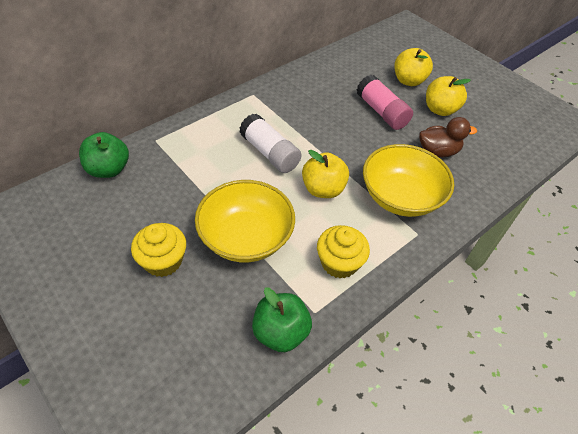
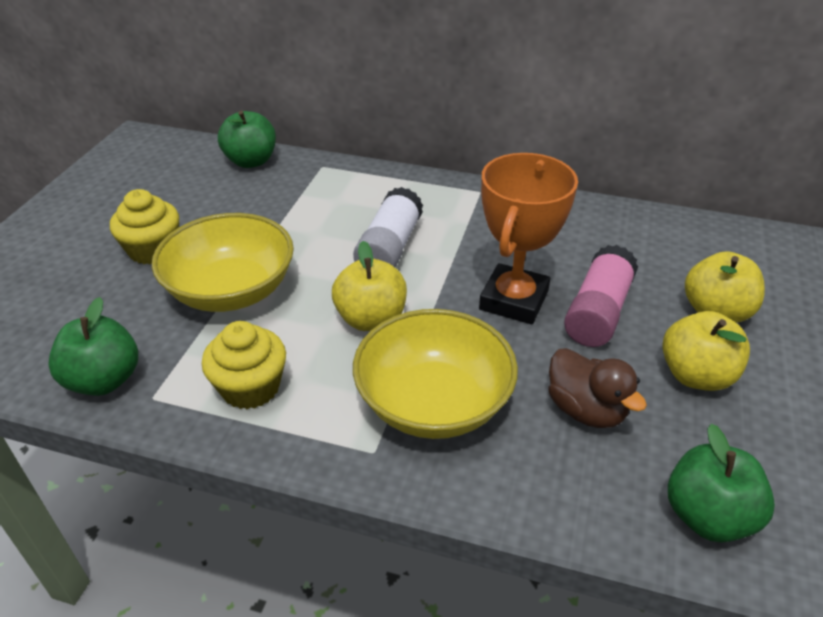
camera: 60 degrees right, 10 degrees down
none -> orange trophy [479,153,578,324]
none -> green apple [668,424,775,542]

